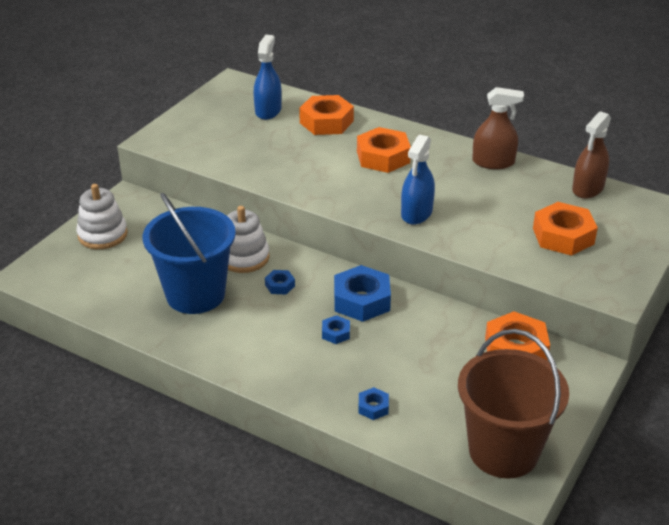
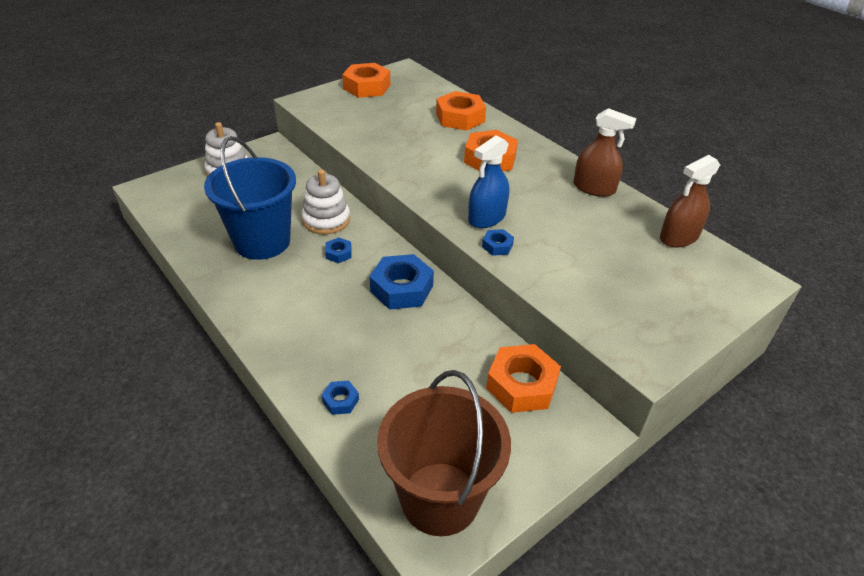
camera: 20 degrees right, 5 degrees up
blue spray bottle [253,35,282,120] -> none
blue nut [322,315,350,344] -> blue nut moved to [482,229,514,256]
orange nut [533,202,598,256] -> orange nut moved to [342,63,390,98]

